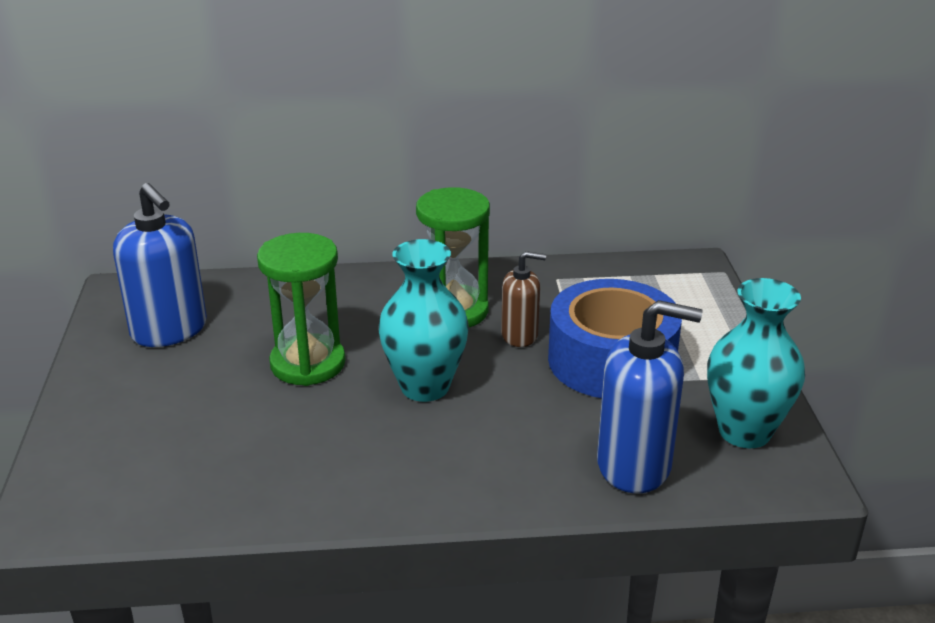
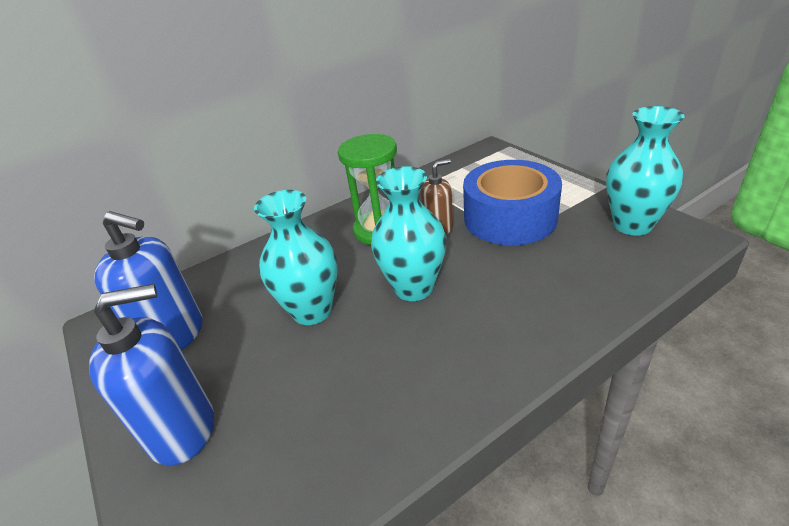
camera: 25 degrees left, 5 degrees up
green hourglass [257,233,346,386] -> turquoise vase [254,190,338,325]
blue soap dispenser [597,300,702,493] -> blue soap dispenser moved to [89,284,214,466]

